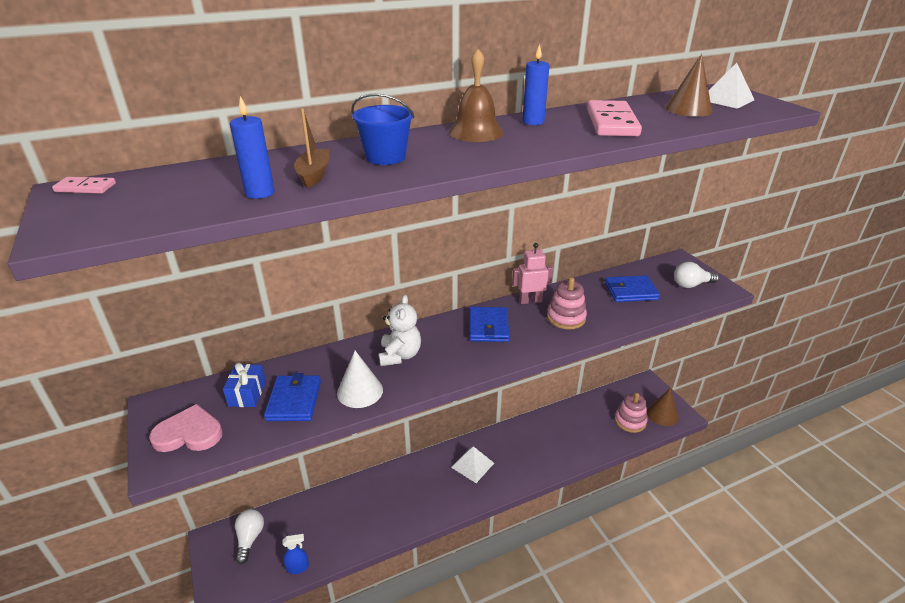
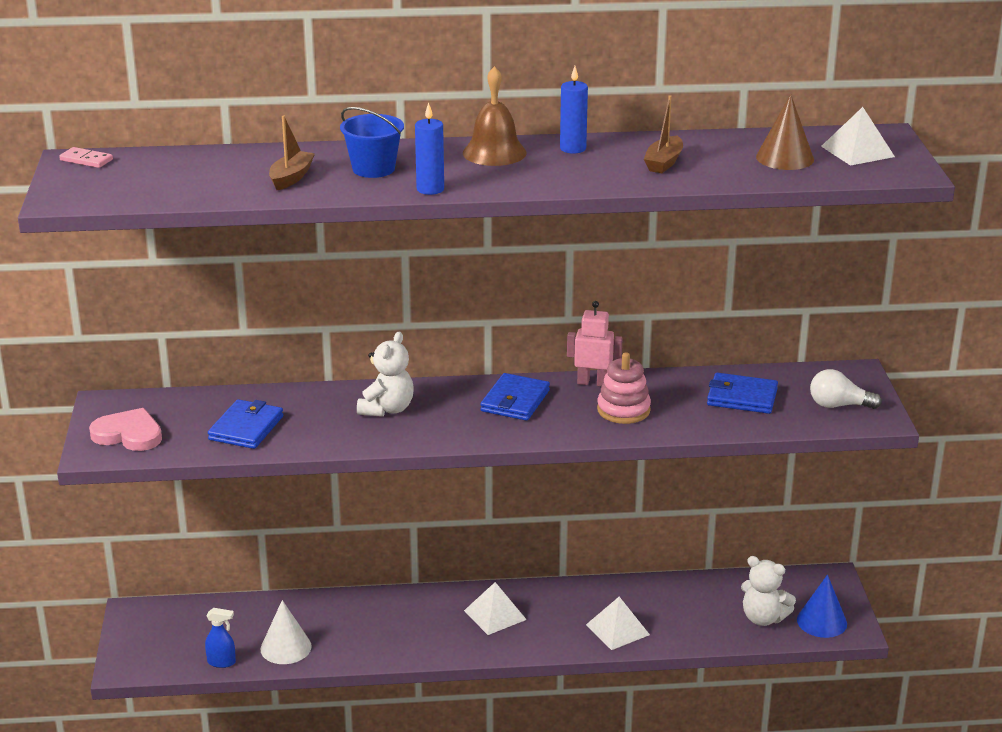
camera: 20 degrees right, 5 degrees down
blue gift [223,362,266,407] -> none
blue candle [230,96,275,199] -> blue candle moved to [415,102,444,195]
white light bulb [235,509,264,564] -> none
white cone [337,351,383,408] -> white cone moved to [261,600,312,664]
pink domino [587,100,642,136] -> brown boat [644,95,683,173]
pink stacking toy [615,393,647,433] -> white teddy bear [741,556,796,626]
brown cone [647,388,679,426] -> blue cone [797,575,847,638]
none -> white pyramid [586,597,650,650]

